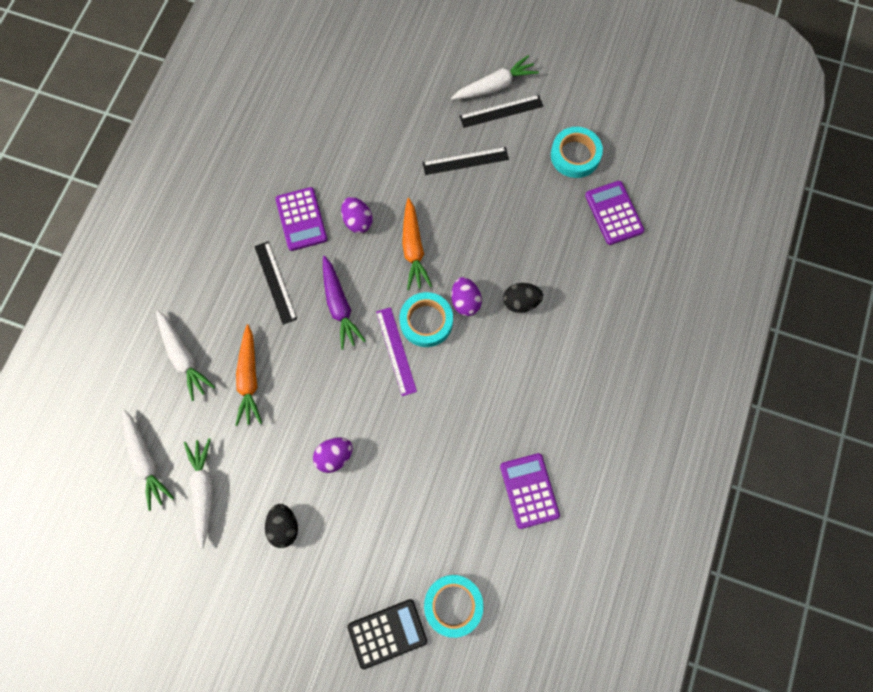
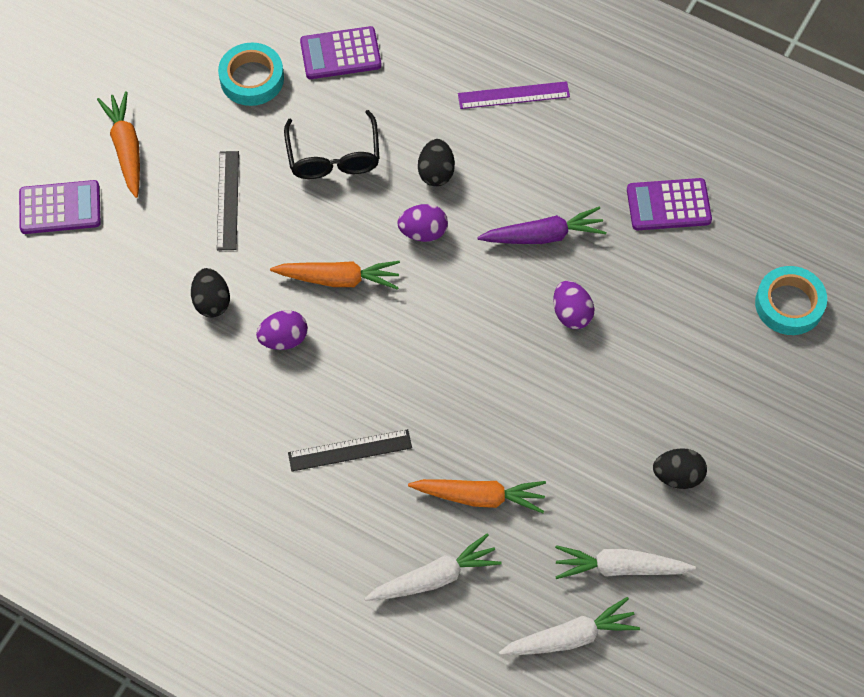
camera: 80 degrees left, 10 degrees down
purple calculator [275,187,327,251] -> purple calculator moved to [19,180,101,234]
purple egg [313,437,353,473] -> purple egg moved to [553,281,594,329]
purple carrot [323,256,366,350] -> purple carrot moved to [477,207,606,244]
black calculator [347,599,427,669] -> none
purple ruler [376,307,417,396] -> purple ruler moved to [458,81,570,109]
turquoise tape [400,292,453,347] -> none
white carrot [451,55,539,100] -> orange carrot [97,91,140,198]
black ruler [459,95,543,128] -> none
none -> black egg [191,268,230,317]
none -> black glasses [284,110,380,179]

